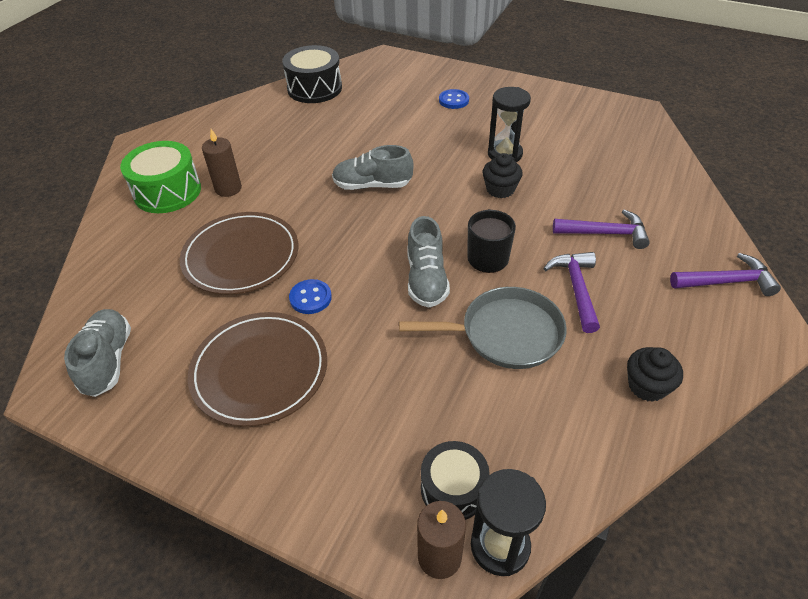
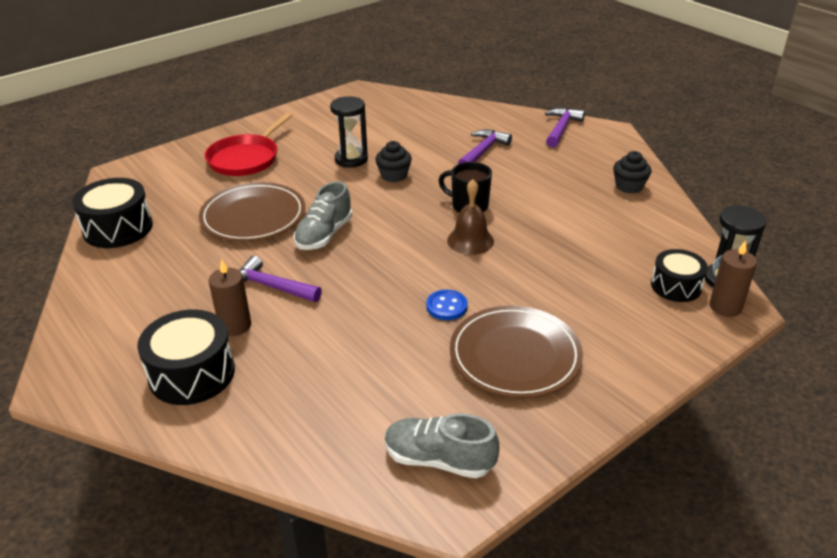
camera: 65 degrees left, 10 degrees down
green drum [120,141,201,213] -> black drum [137,310,235,405]
brown plate [180,212,298,295] -> brown plate moved to [199,182,305,242]
grey pan [399,287,567,369] -> none
grey shoe [407,216,450,307] -> brown bell [447,179,494,255]
blue button [439,89,469,109] -> red pan [204,113,292,176]
purple hammer [543,252,600,333] -> purple hammer moved to [239,256,322,302]

